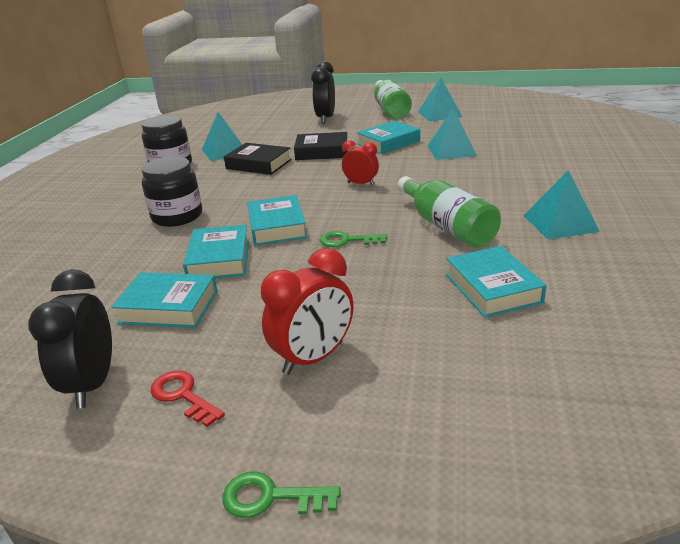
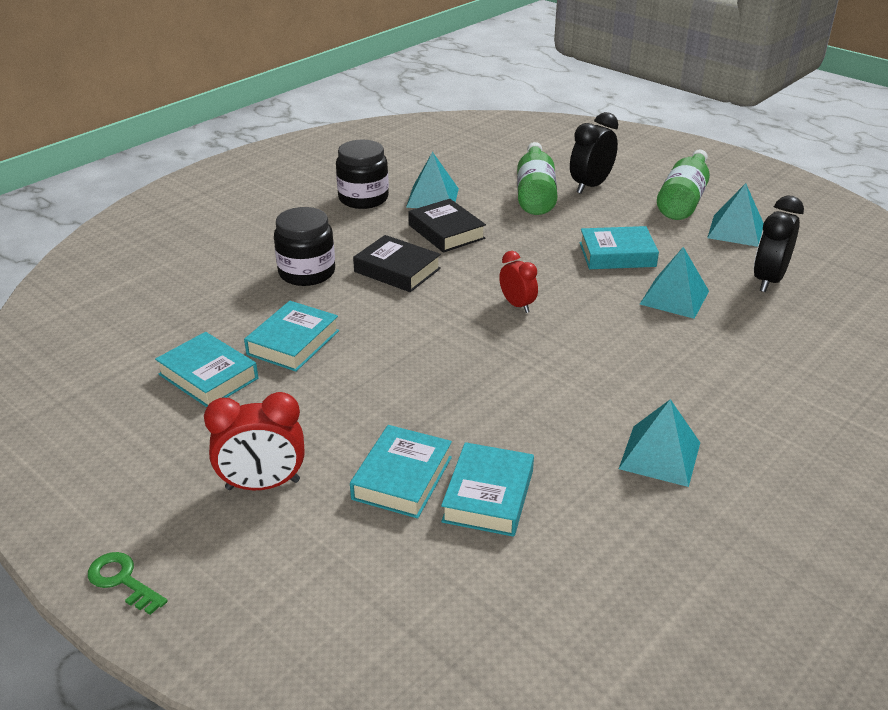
camera: 30 degrees right, 5 degrees up
black clock [28,269,112,409] -> black clock moved to [754,196,804,292]
red key [151,370,225,427] -> none
turquoise book [247,195,307,246] -> turquoise book moved to [350,425,452,519]
black book [294,132,348,160] -> black book moved to [353,235,441,292]
green key [320,231,387,247] -> none
green bottle [397,176,501,248] -> green bottle moved to [517,142,557,215]

